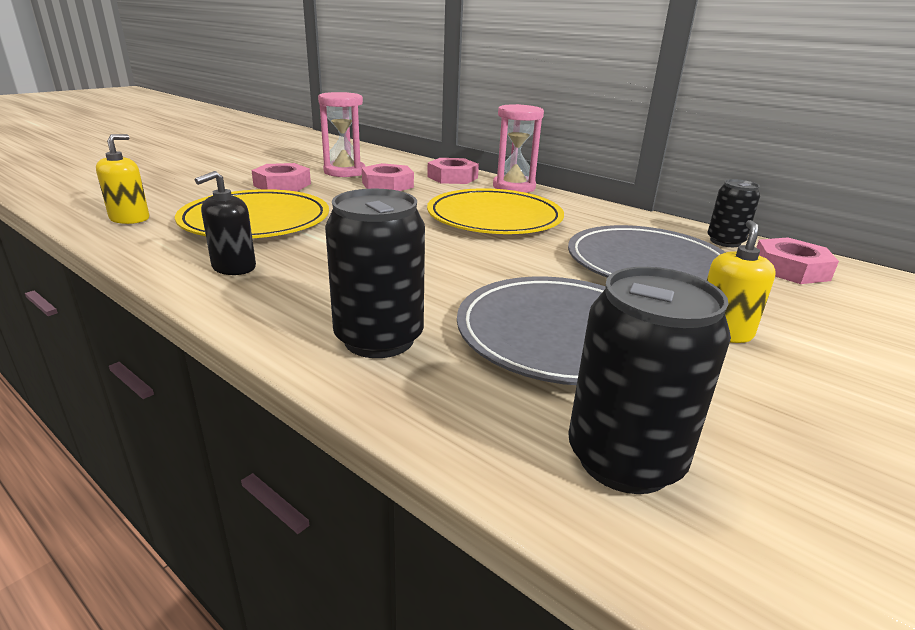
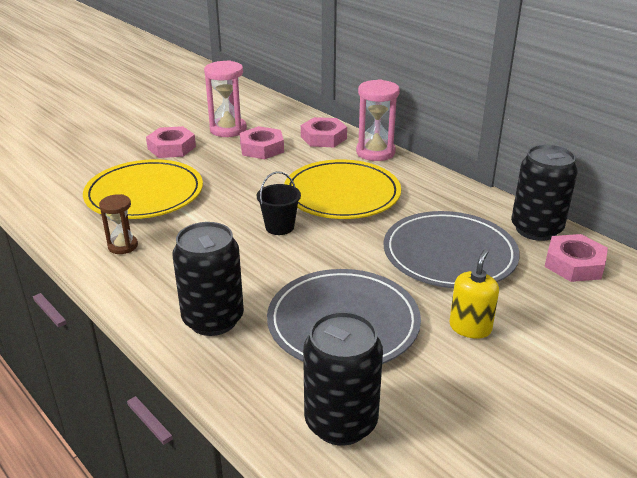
camera: 10 degrees right, 5 degrees up
yellow soap dispenser [96,134,149,224] -> none
black soap dispenser [195,171,256,275] -> brown hourglass [99,194,138,254]
black can [708,179,760,247] -> black can [511,145,578,241], size x1.60
none -> black bucket [257,171,301,235]

